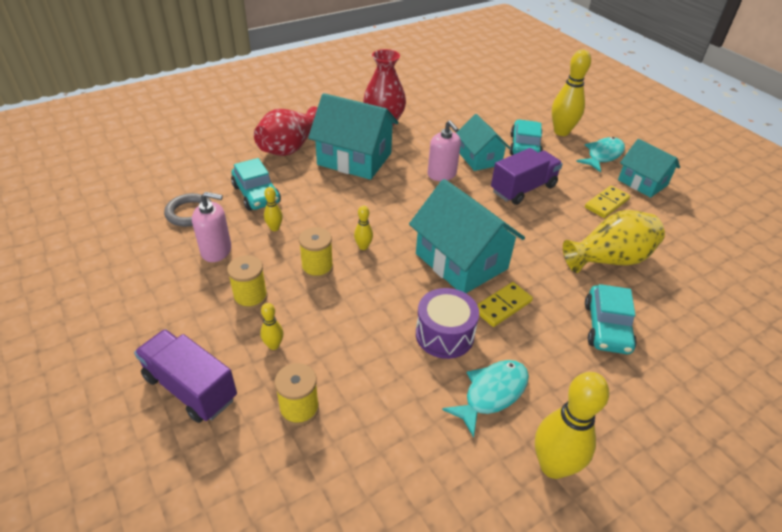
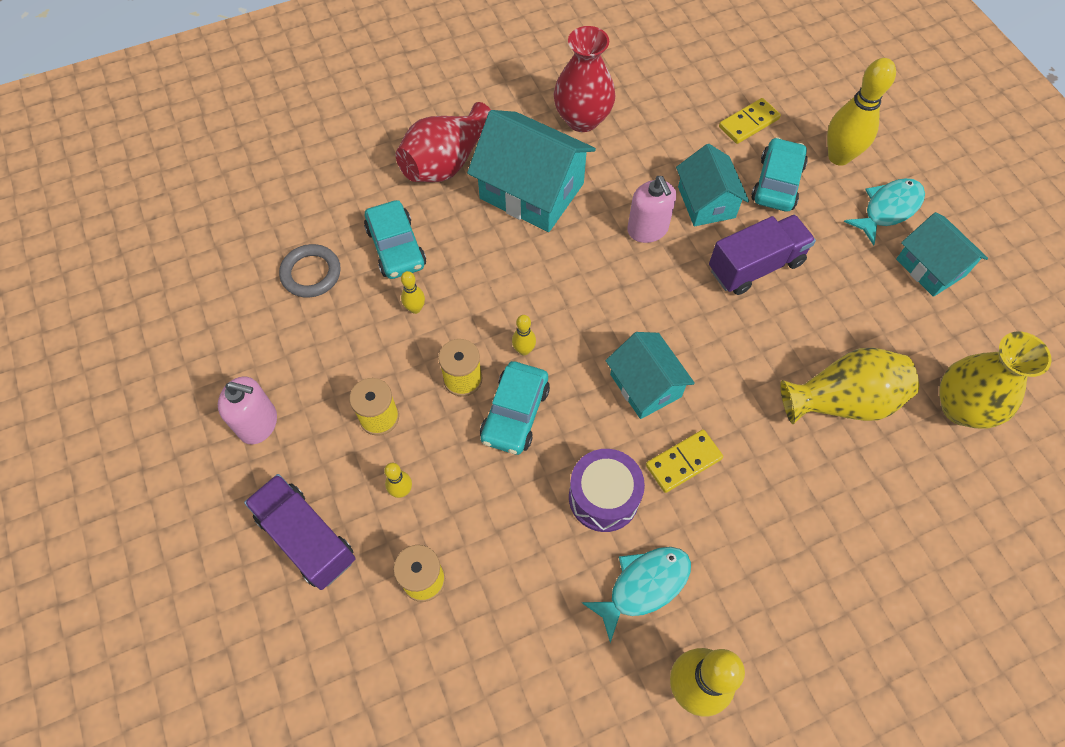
camera: 10 degrees right, 20 degrees up
pink soap dispenser [192,192,231,262] -> pink soap dispenser moved to [218,376,277,444]
turquoise house [409,179,525,293] -> turquoise house [605,332,695,419], size x0.62
yellow domino [585,186,630,218] -> yellow domino moved to [719,98,781,144]
turquoise car [585,284,637,354] -> turquoise car moved to [480,361,550,455]
none -> yellow vase [940,332,1052,428]

